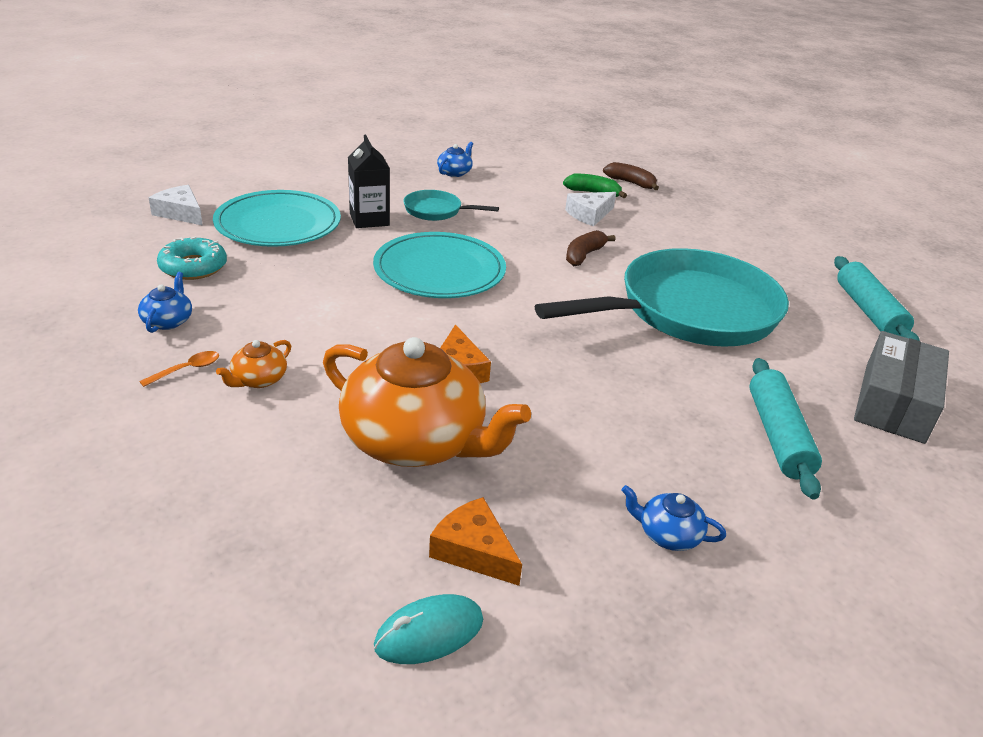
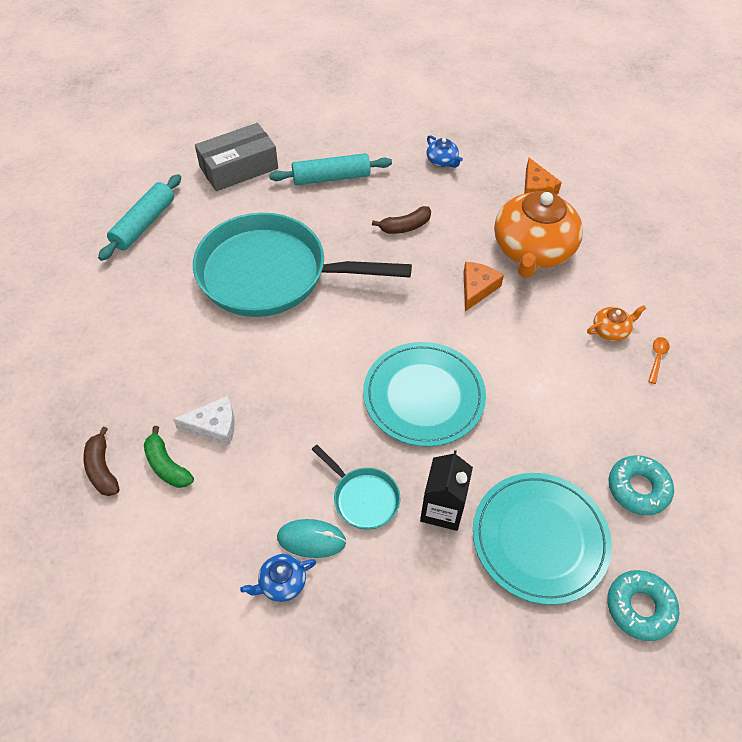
camera: 145 degrees left, 20 degrees up
blue teapot [138,272,192,333] -> none
orange spoon [139,351,219,387] -> orange spoon turned 120 degrees clockwise [648,337,670,384]
white cheese [149,185,203,226] -> turquoise donut [607,570,680,641]
orange teapot [323,337,531,467] -> orange teapot turned 135 degrees counterclockwise [494,177,583,278]
turquoise mouse [374,594,483,664] -> turquoise mouse moved to [277,519,346,558]
brown banana [566,230,616,266] -> brown banana moved to [372,206,431,234]
turquoise rolling pin [749,358,822,500] -> turquoise rolling pin turned 45 degrees clockwise [269,153,392,185]

